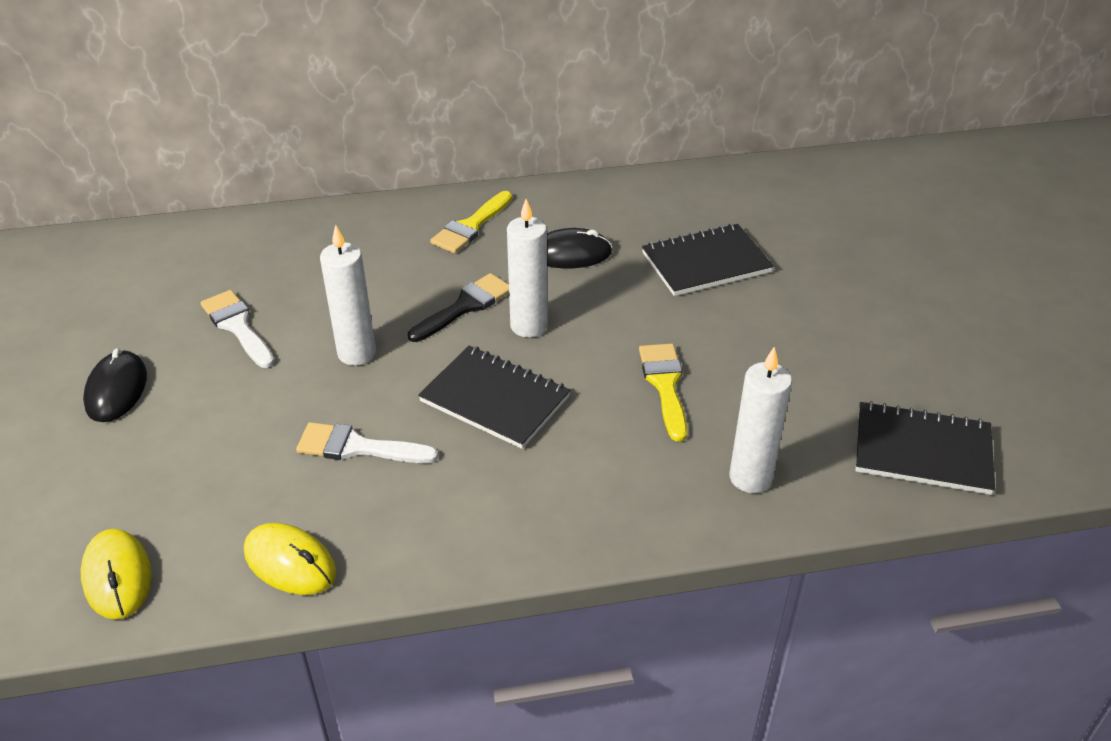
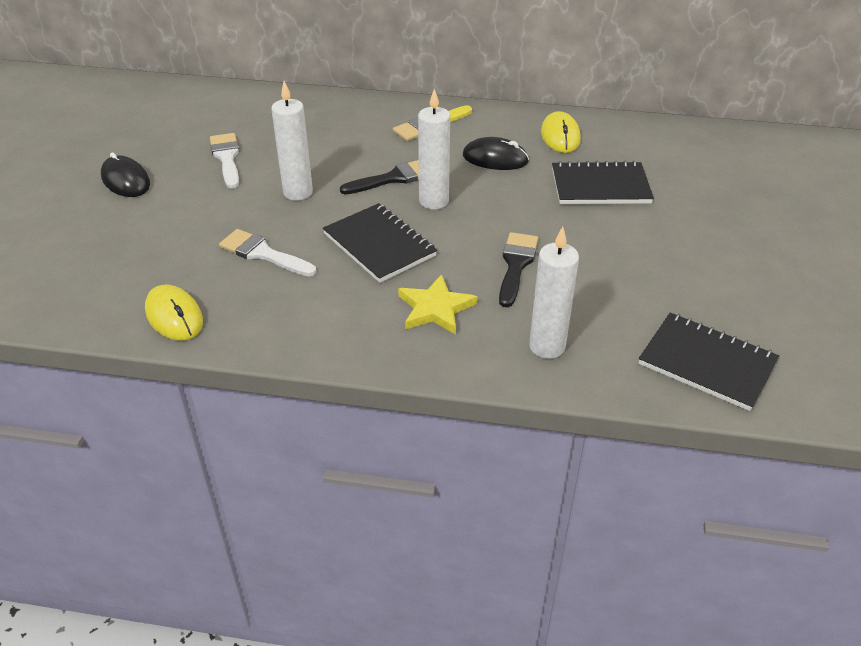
camera: 20 degrees right, 0 degrees up
yellow mouse [80,529,152,619] -> yellow mouse moved to [541,111,581,153]
black mouse [83,348,147,422] -> black mouse turned 60 degrees counterclockwise [101,152,150,197]
yellow brush [639,343,687,442] -> black brush [499,232,538,307]
none -> yellow star [398,274,477,334]

